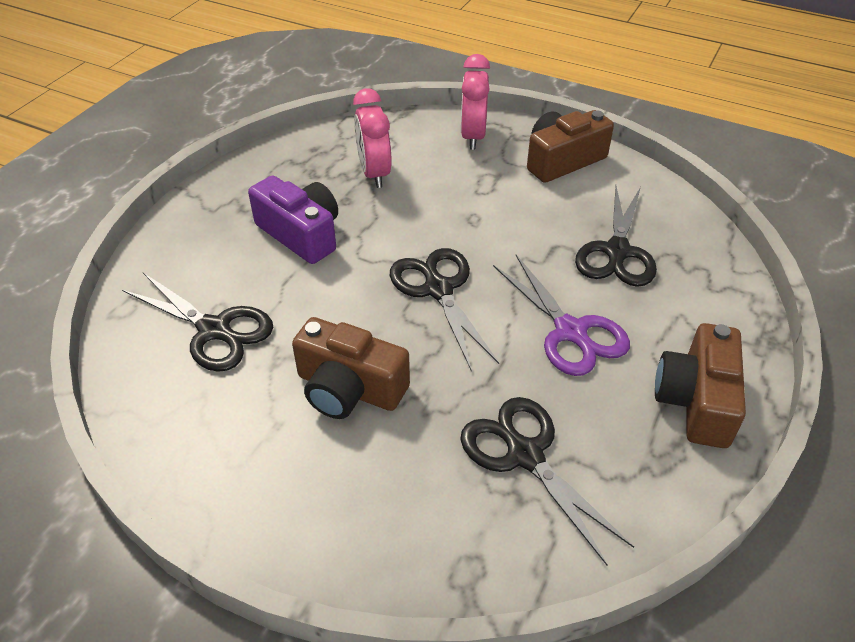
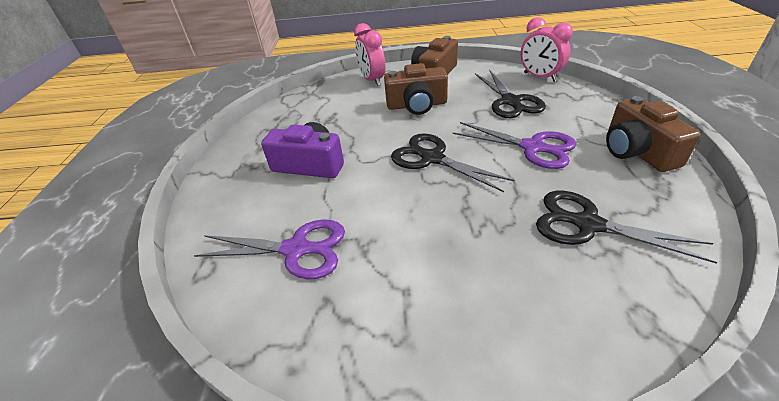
camera: 25 degrees left, 5 degrees down
black scissors [122,273,273,372] -> purple scissors [194,219,345,279]
brown camera [292,317,410,419] -> brown camera moved to [384,63,448,115]
pink clock [353,88,392,188] -> pink clock moved to [521,17,573,82]

